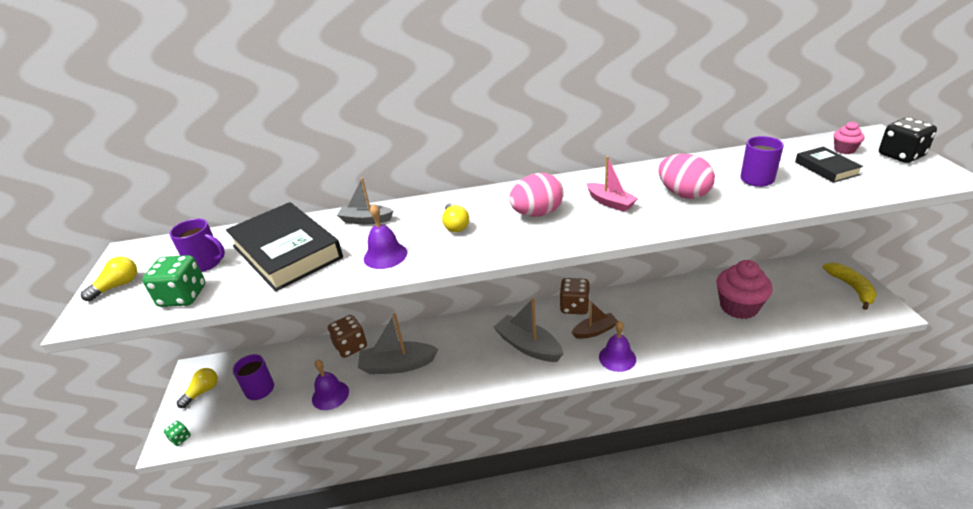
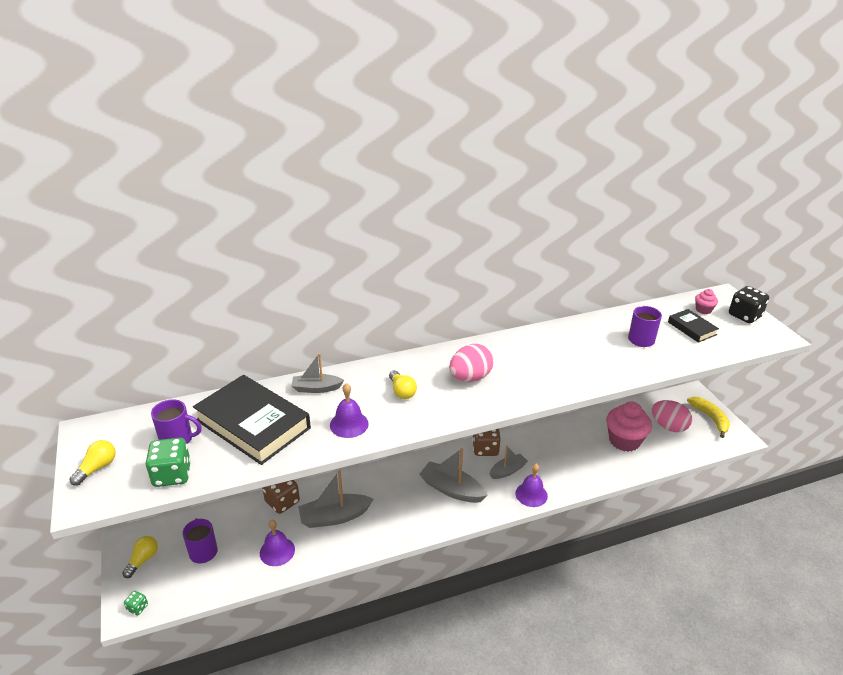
camera: 15 degrees left, 0 degrees up
brown boat [572,301,618,339] -> grey boat [489,446,528,479]
pink boat [586,156,638,212] -> none
pink egg [659,154,715,199] -> pink egg moved to [652,400,692,432]

